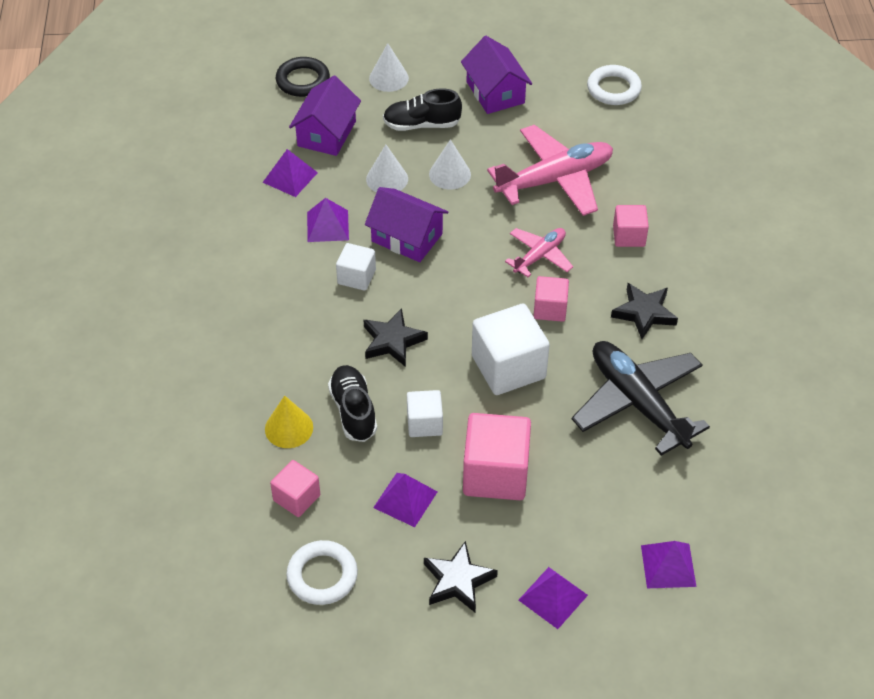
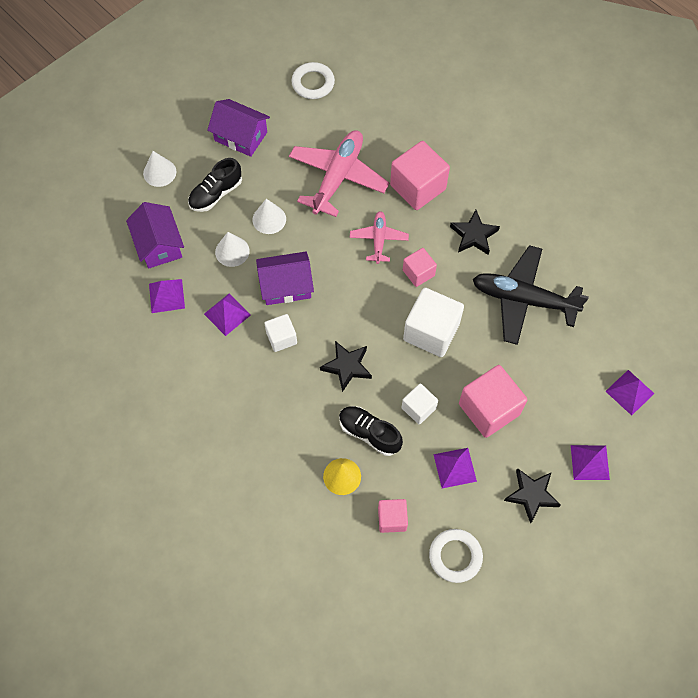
camera: 40 degrees left, 15 degrees up
black ring [276,57,330,97] -> none
pink cube [613,205,649,247] -> pink cube [390,141,450,210], size x1.78

